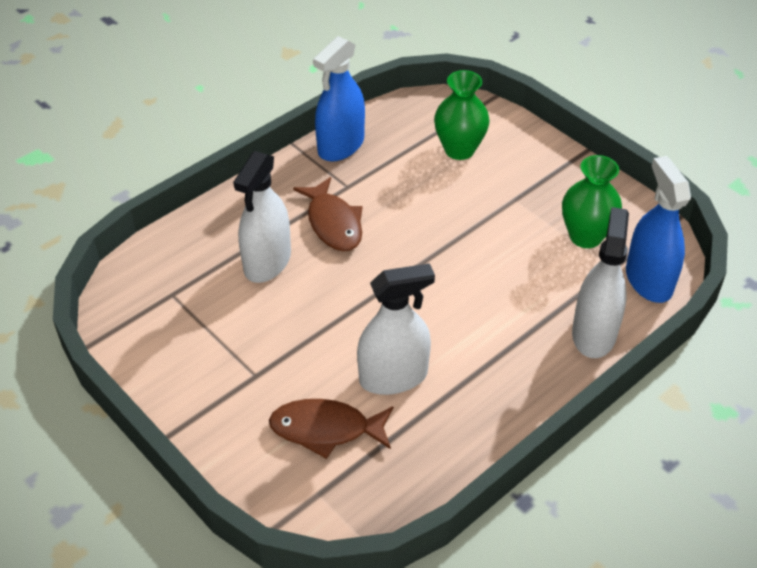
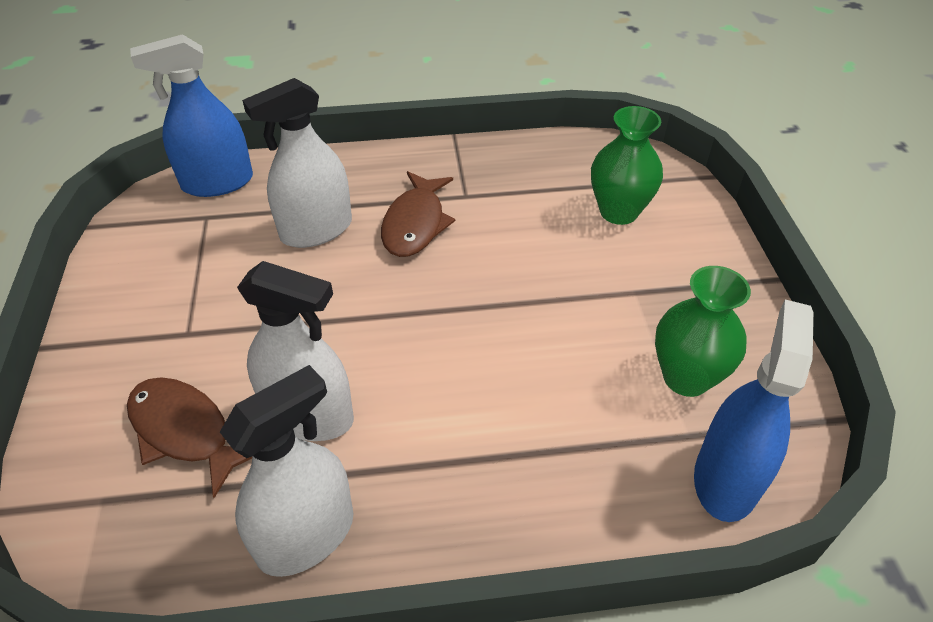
camera: 35 degrees right, 0 degrees up
blue spray bottle [313,36,365,162] -> blue spray bottle moved to [130,34,253,197]
white spray bottle [572,207,629,358] -> white spray bottle moved to [220,365,353,577]

